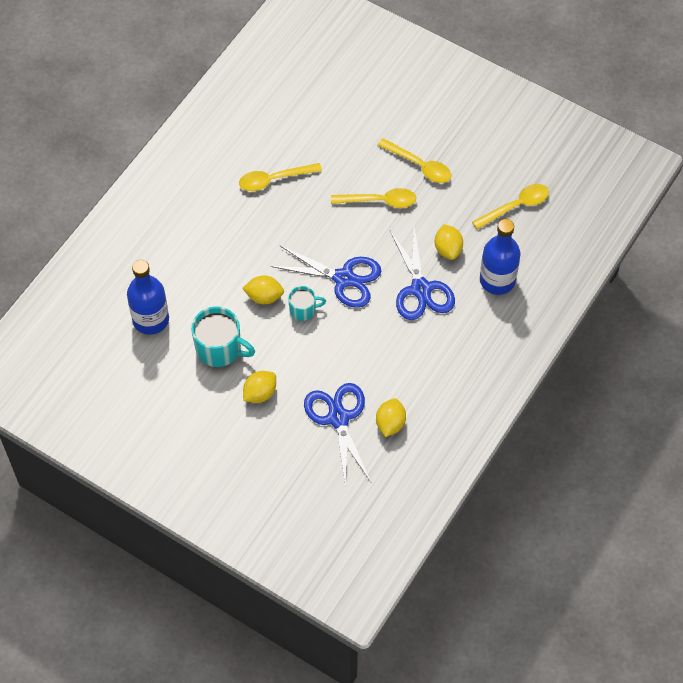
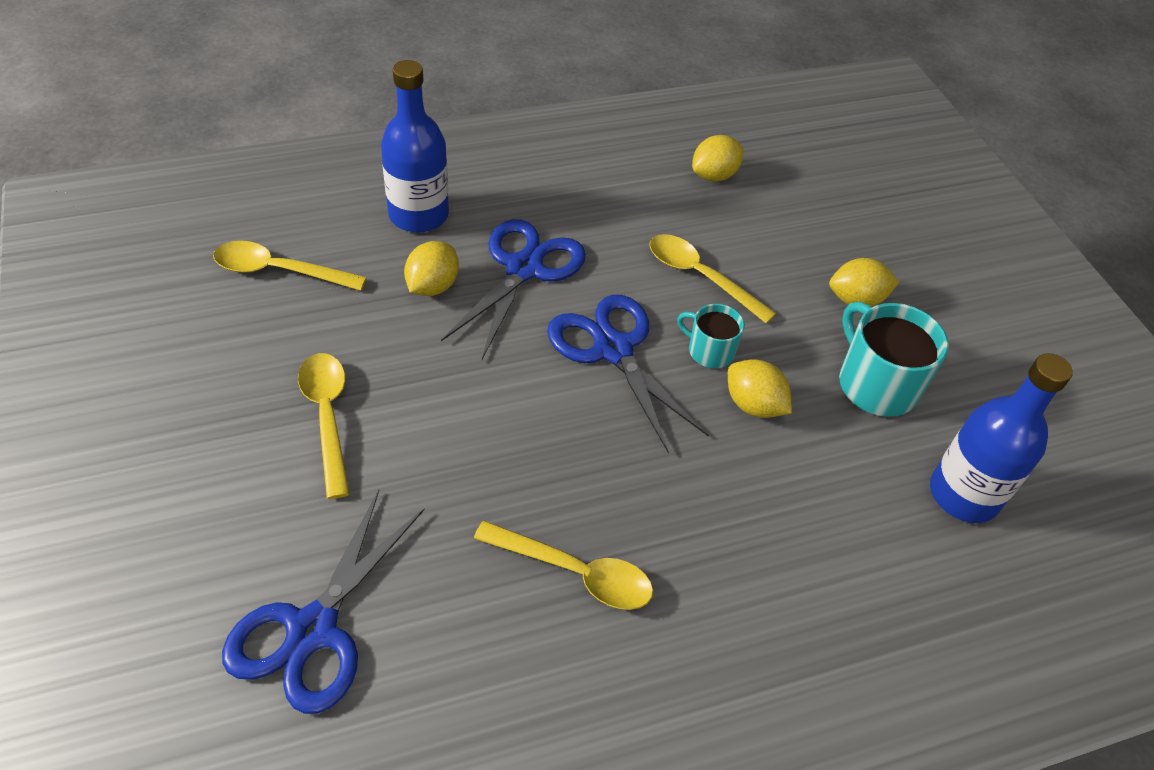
camera: 145 degrees left, 10 degrees down
blue scissors [304,383,371,486] -> blue scissors moved to [222,490,424,714]
yellow spoon [331,188,416,208] -> yellow spoon moved to [650,234,776,324]

